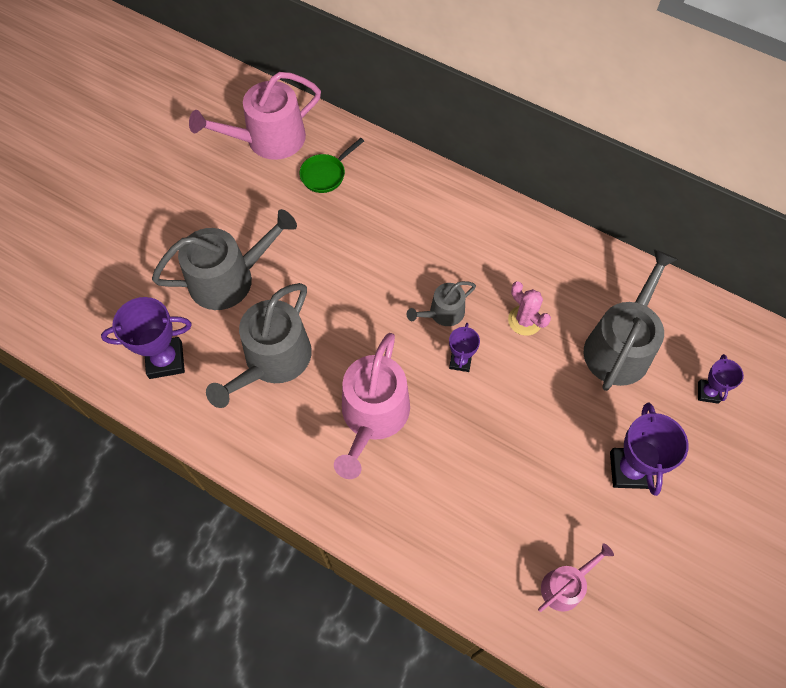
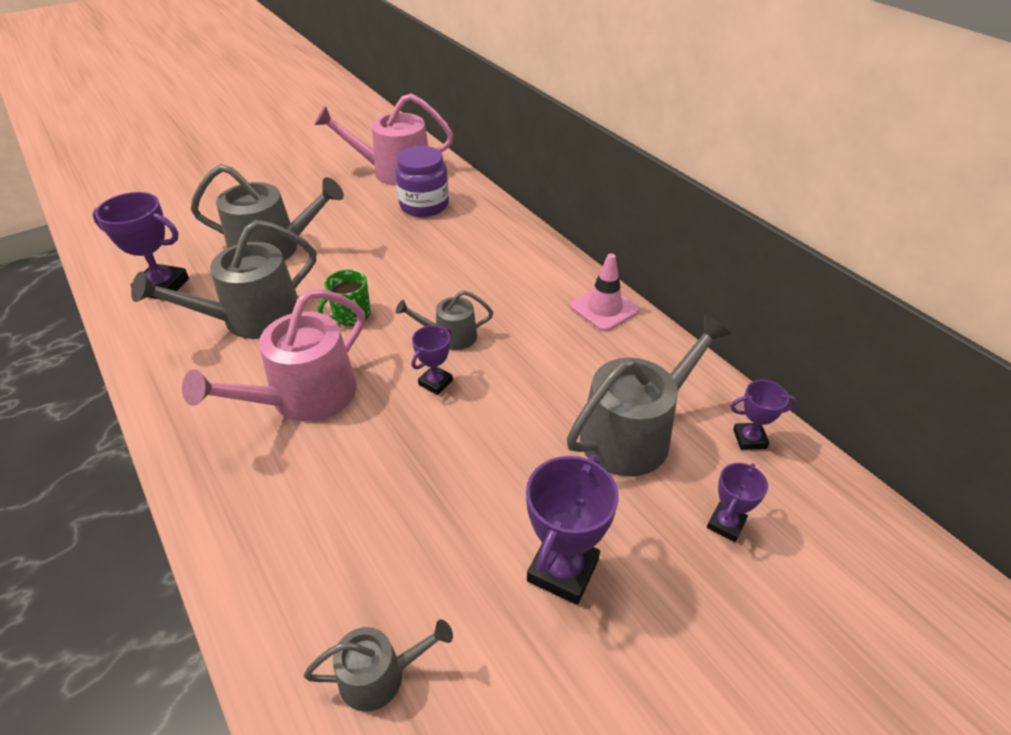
camera: 25 degrees right, 20 degrees down
green pan [299,138,364,193] -> purple jar [395,146,449,217]
pink cactus [508,281,551,336] -> none
pink watering can [538,543,614,612] -> grey watering can [304,619,453,712]
none -> green mug [318,269,371,326]
none -> pink traffic cone [570,253,640,331]
none -> purple trophy [731,380,797,450]

